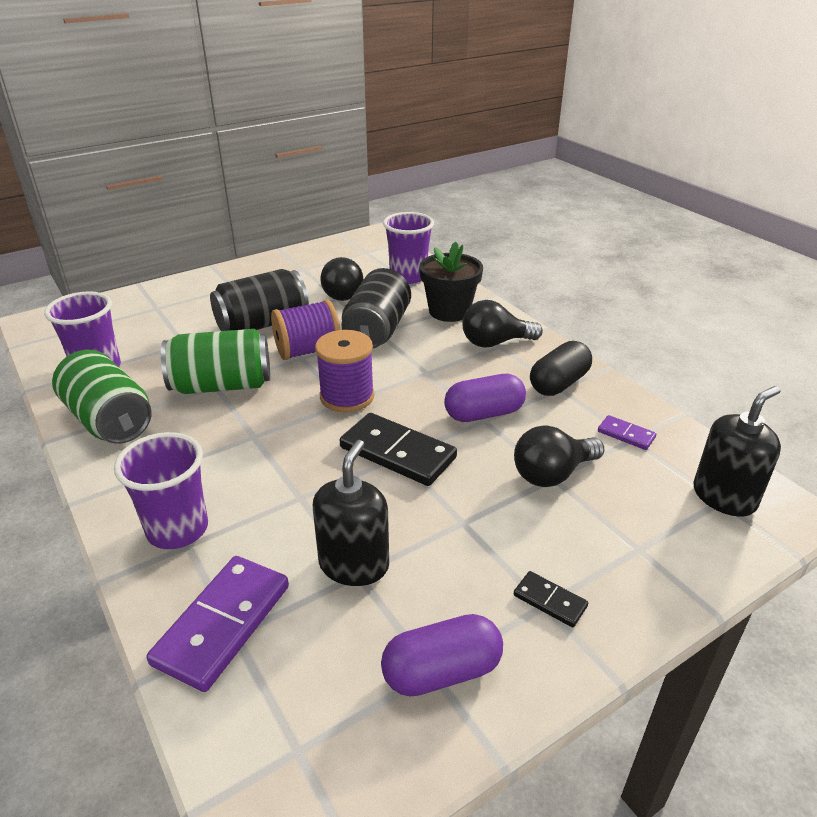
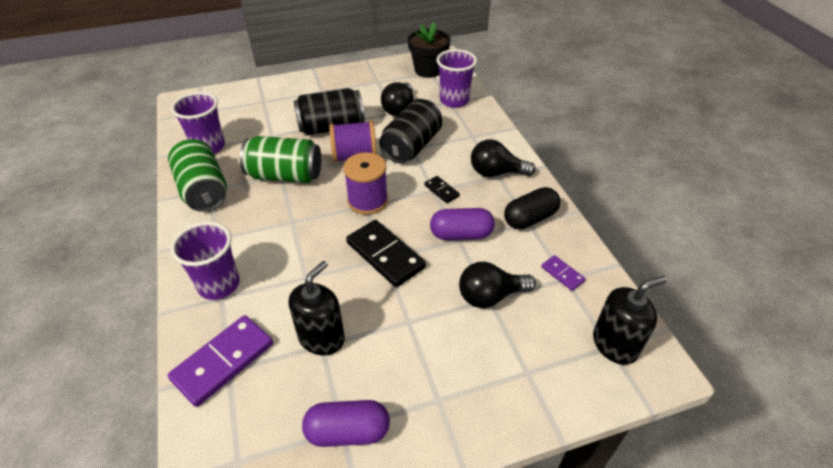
camera: 15 degrees right, 10 degrees up
black flower pot [419,242,483,322] -> black flower pot moved to [407,22,450,78]
black domino [514,571,588,627] -> black domino moved to [424,176,460,203]

